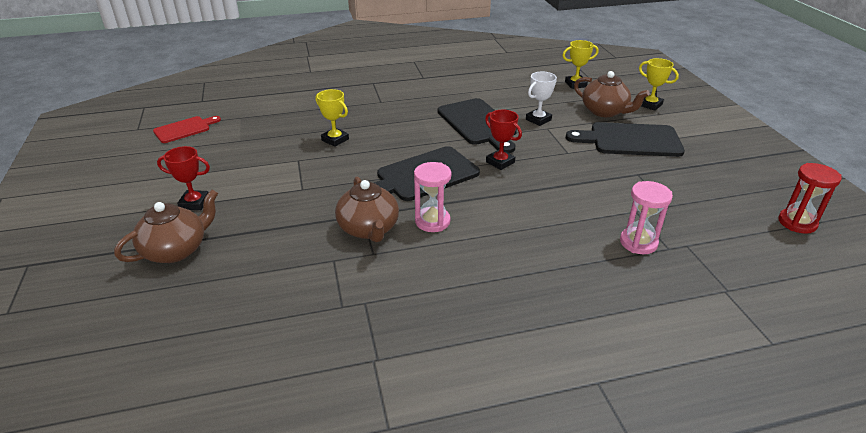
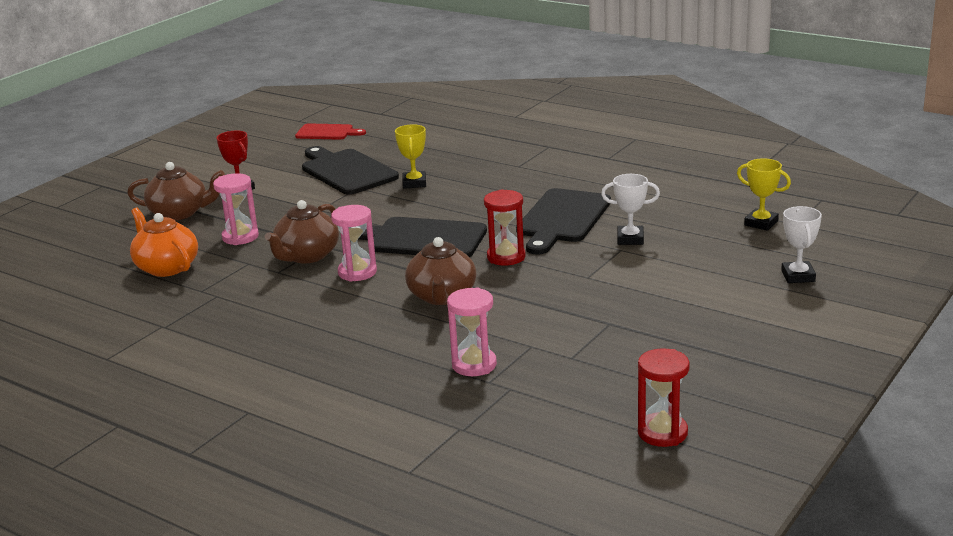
camera: 50 degrees right, 10 degrees down
red trophy [485,110,522,170] -> red hourglass [484,189,525,266]
black cutting board [566,122,685,157] -> black cutting board moved to [302,146,399,195]
brown teapot [574,71,650,117] -> brown teapot moved to [405,237,476,305]
yellow trophy [639,58,679,111] -> white trophy [781,206,822,283]
none -> orange teapot [130,208,198,277]
none -> pink hourglass [213,173,259,245]

